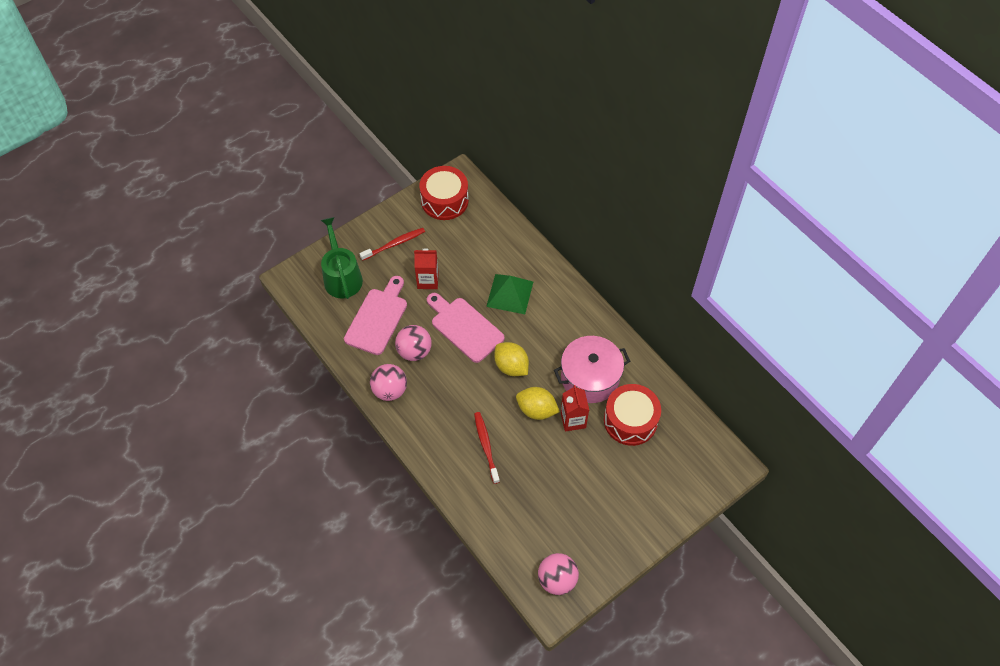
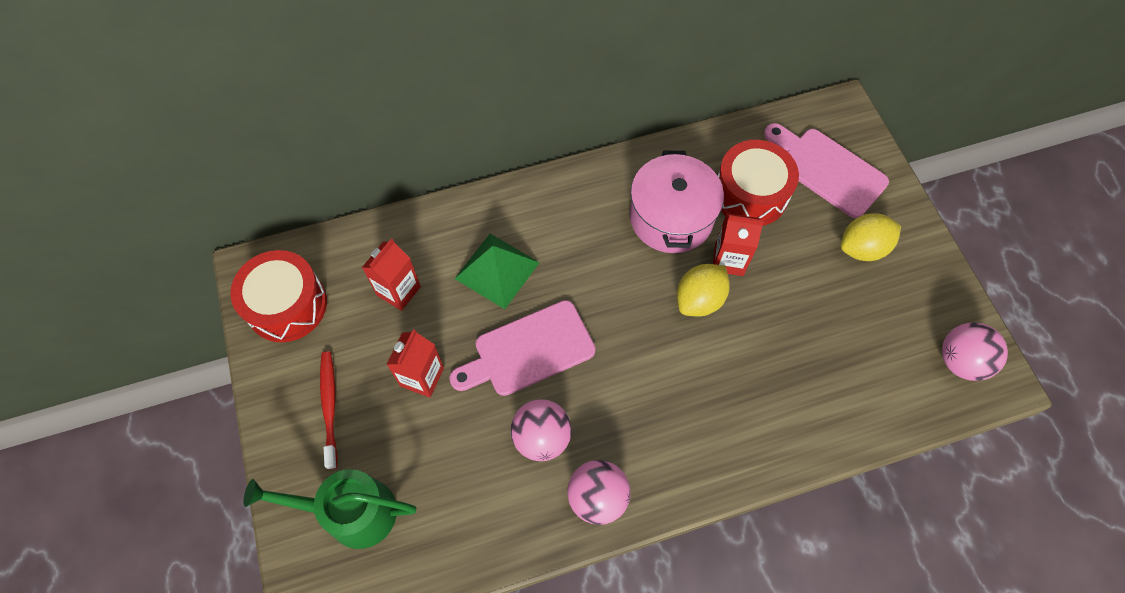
camera: 70 degrees left, 5 degrees up
pink cutting board [344,276,407,355] -> pink cutting board moved to [764,123,889,218]
red toothbrush [474,412,500,484] -> none
yellow lemon [495,342,529,376] -> yellow lemon moved to [841,214,901,261]
none -> red carton [362,238,421,311]

